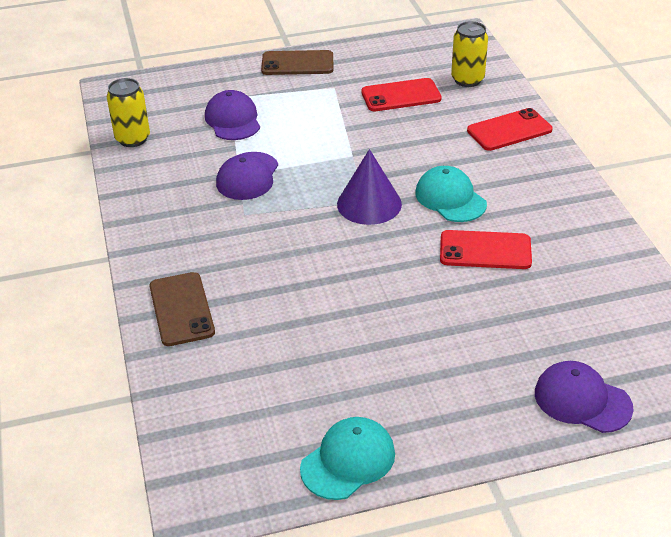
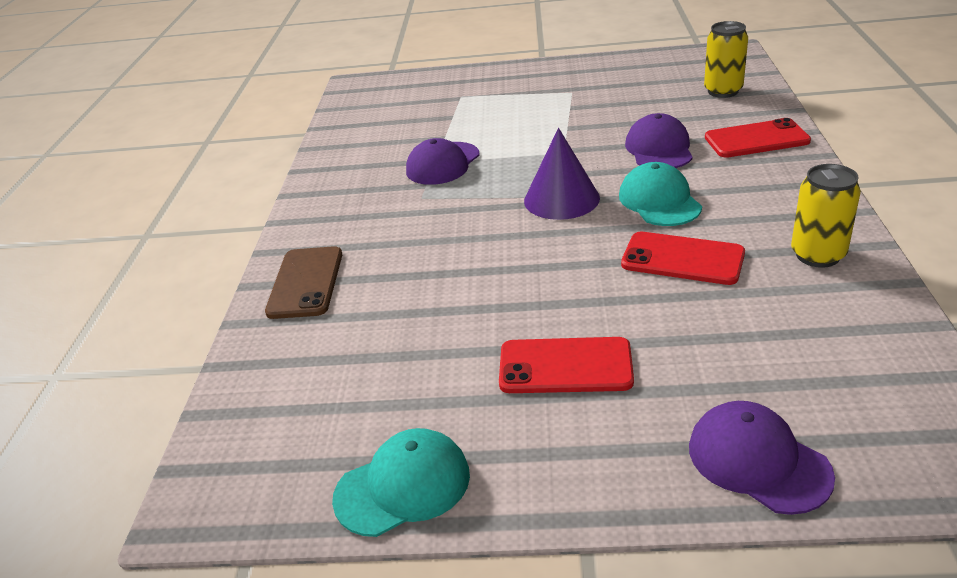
camera: 20 degrees right, 5 degrees down
yellow can [107,78,150,147] -> yellow can moved to [791,164,861,268]
purple cap [205,90,260,140] -> purple cap moved to [625,113,693,168]
brown phone [261,50,333,75] -> none
red phone [361,78,442,111] -> red phone moved to [499,337,634,393]

